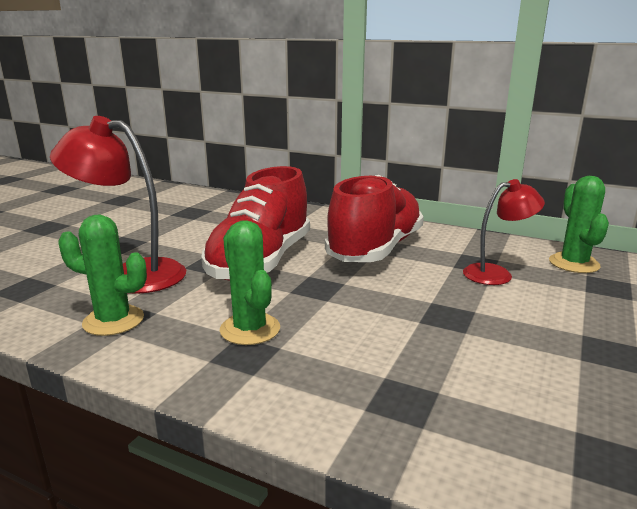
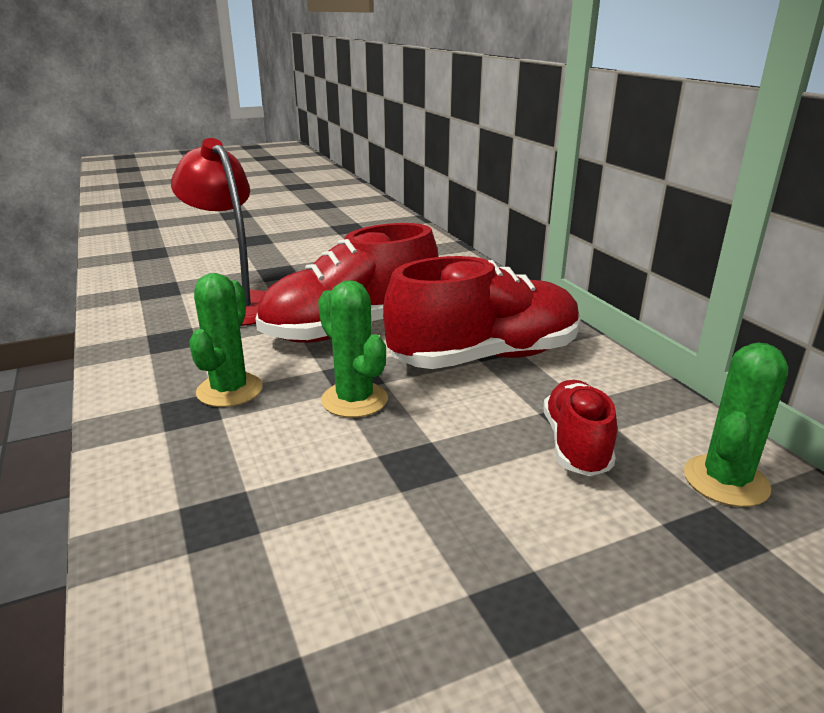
camera: 40 degrees right, 5 degrees up
green cactus [58,215,147,336] -> green cactus moved to [318,280,388,418]
red lamp [463,179,545,285] -> red shoe [543,380,617,476]

